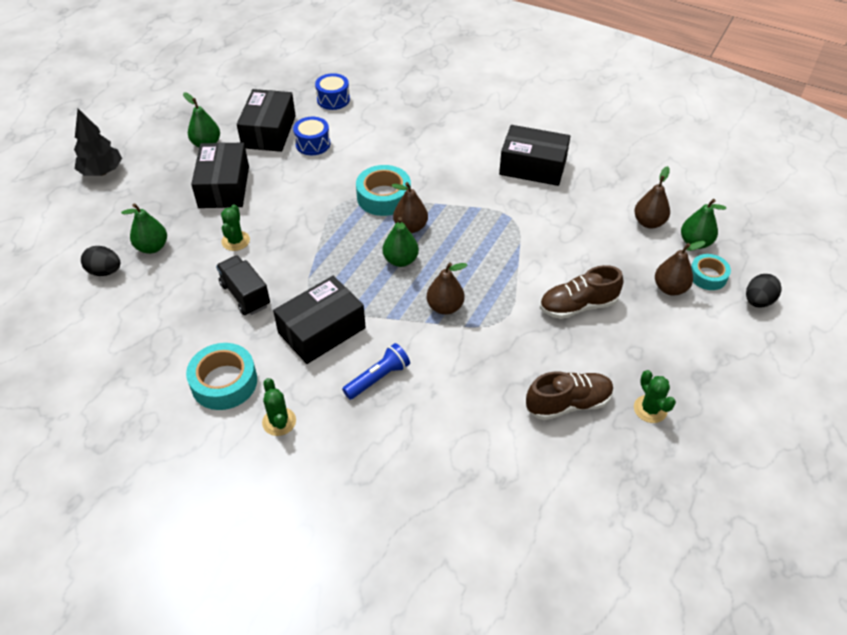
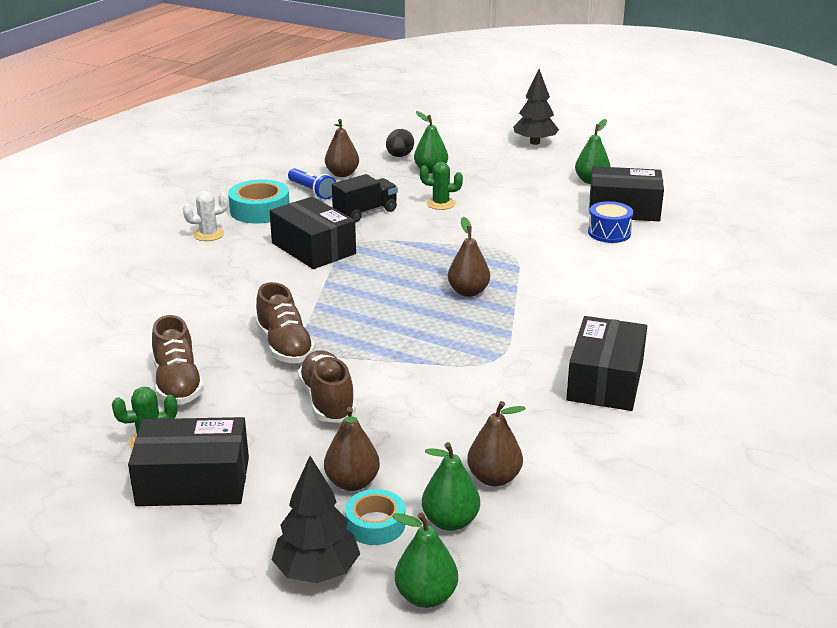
camera: 90 degrees right, 20 degrees down
black box [191,143,249,208] -> black box moved to [128,417,249,506]
green cactus [262,378,296,436] -> white cactus [183,191,228,241]
blue drum [315,73,350,110] -> none
blue flashlight [342,343,410,400] -> blue flashlight moved to [288,168,336,200]
turquoise tape [356,165,411,216] -> none
green pear [383,217,419,267] -> green pear moved to [392,512,458,608]
brown pear [427,262,467,315] -> brown pear moved to [325,119,359,177]
black egg [746,274,782,308] -> black tree [272,456,360,583]
none -> brown shoe [255,282,315,363]

